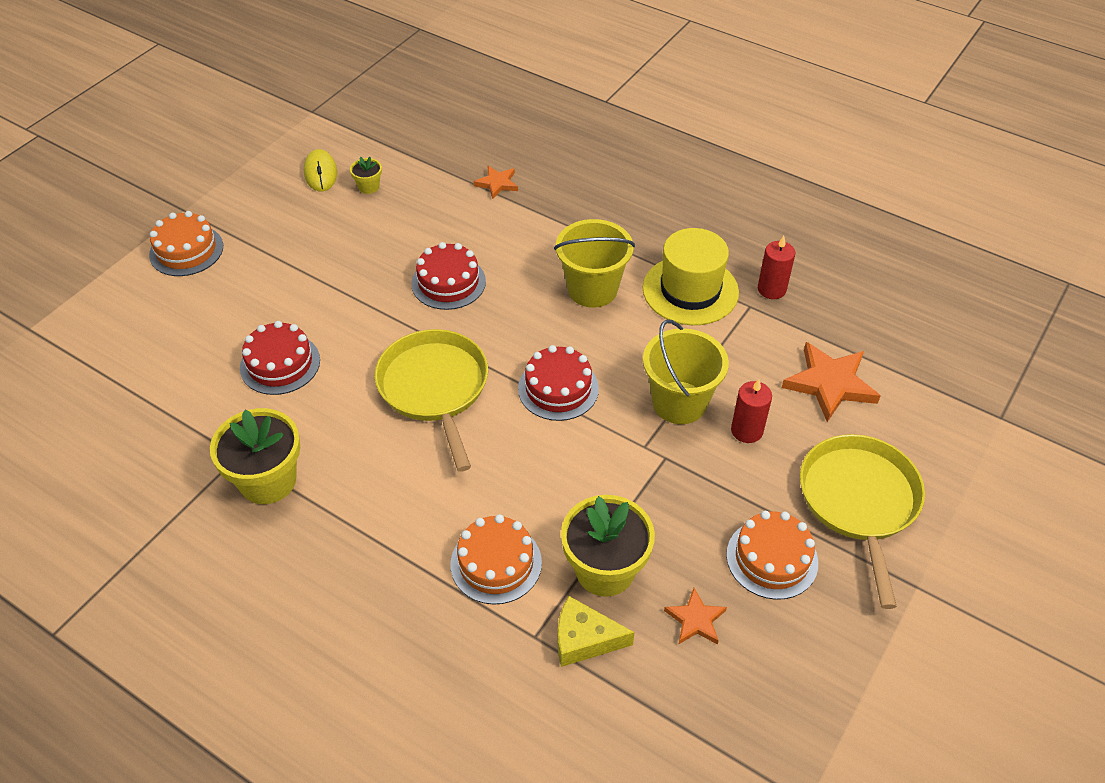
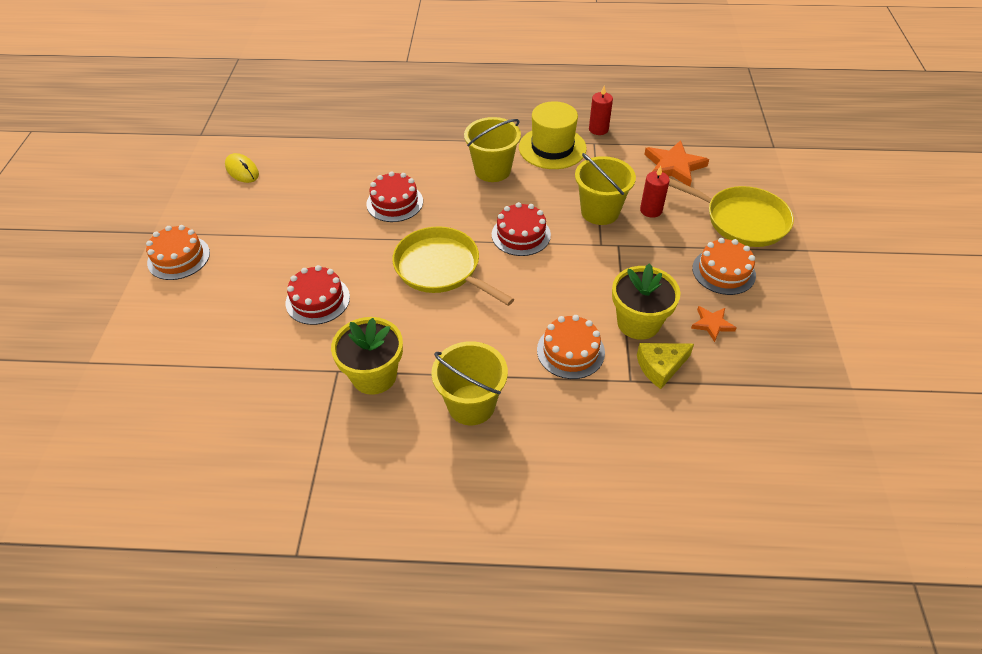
camera: 30 degrees left, 0 degrees up
yellow flower pot [350,157,382,194] -> none
orange star [474,166,518,199] -> none
yellow pan [800,434,925,609] -> yellow pan turned 150 degrees clockwise [669,178,794,247]
none -> yellow bucket [431,341,508,425]

